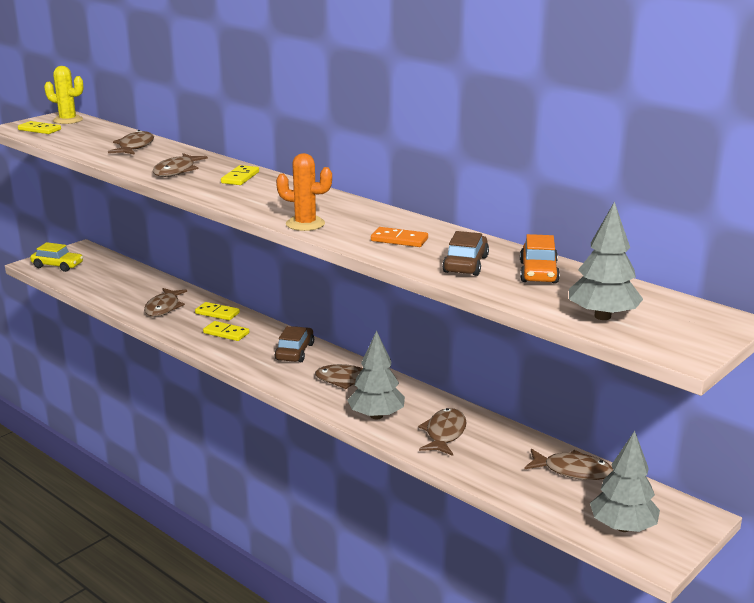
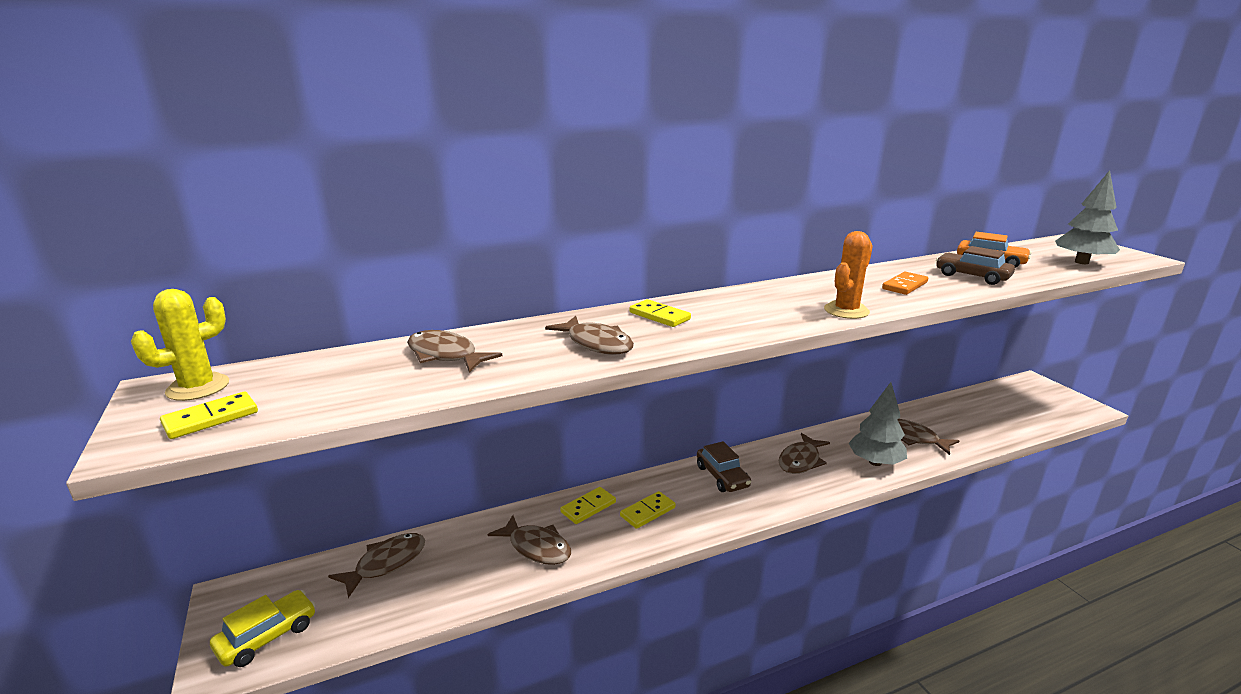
camera: 65 degrees left, 0 degrees up
brown car [275,326,314,362] -> brown car turned 150 degrees counterclockwise [697,441,751,492]
brown fish [524,449,613,480] -> brown fish moved to [328,533,425,598]
grey tree [590,431,660,532] -> none

